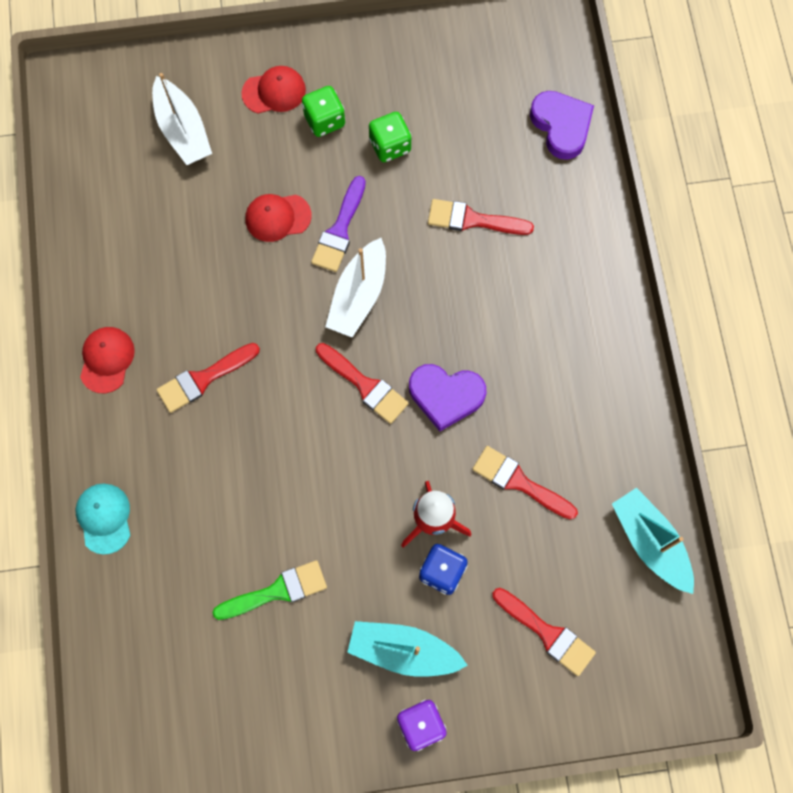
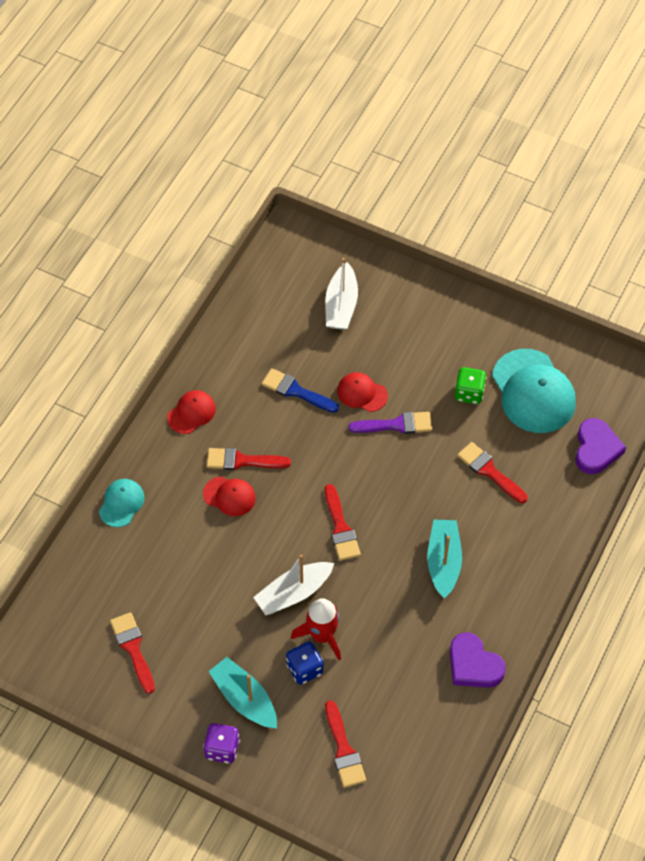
camera: 35 degrees right, 15 degrees down
green brush [212,560,327,620] -> none
red cap [241,66,306,114] -> red cap moved to [203,476,256,516]
green dice [302,86,345,137] -> none
purple brush [311,176,366,272] -> purple brush turned 150 degrees counterclockwise [349,412,432,434]
white boat [325,238,386,338] -> white boat moved to [253,554,334,615]
purple heart [409,364,486,431] -> purple heart moved to [450,632,506,688]
red brush [472,446,578,520] -> red brush moved to [110,612,155,694]
turquoise boat [612,488,694,594] -> turquoise boat moved to [427,519,462,599]
none -> blue brush [262,368,339,413]
none -> turquoise cap [492,349,576,433]

